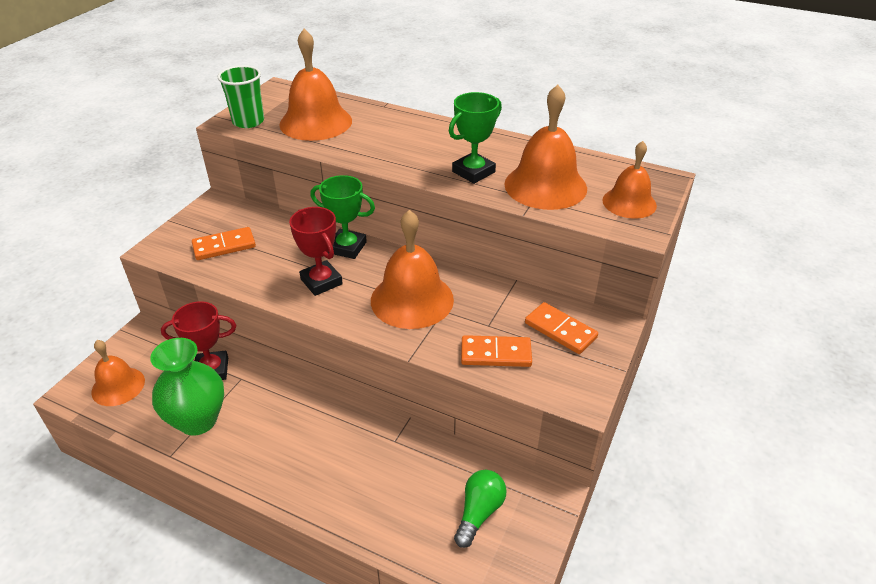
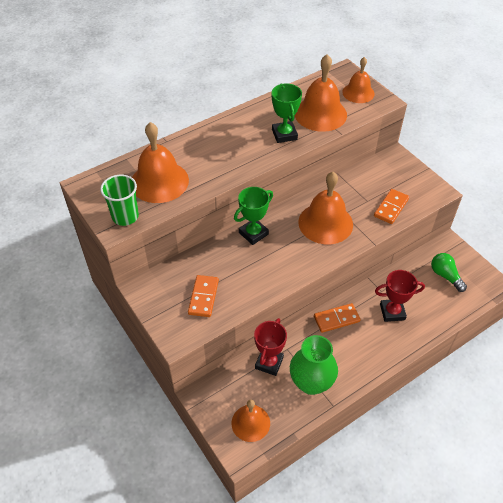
camera: 60 degrees left, 10 degrees up
red trophy [289,207,343,296] -> red trophy moved to [375,270,425,322]
orange domino [525,302,598,354] -> orange domino moved to [314,303,361,333]

